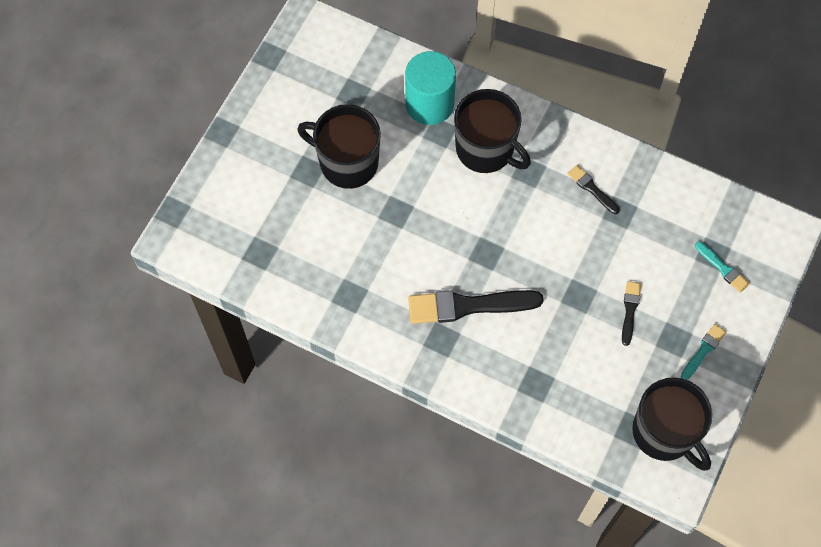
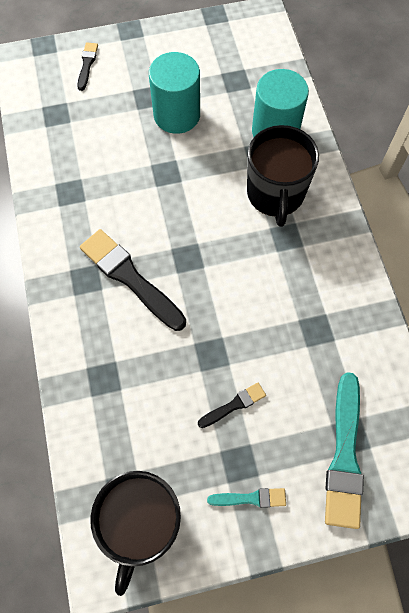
camera: 50 degrees right, 0 degrees up
black mug [297,104,381,189] -> turquoise cylinder [149,52,200,134]
black brush [567,165,620,214] -> black brush moved to [77,42,98,91]
turquoise brush [695,241,750,293] -> turquoise brush [325,372,364,529], size x2.00

